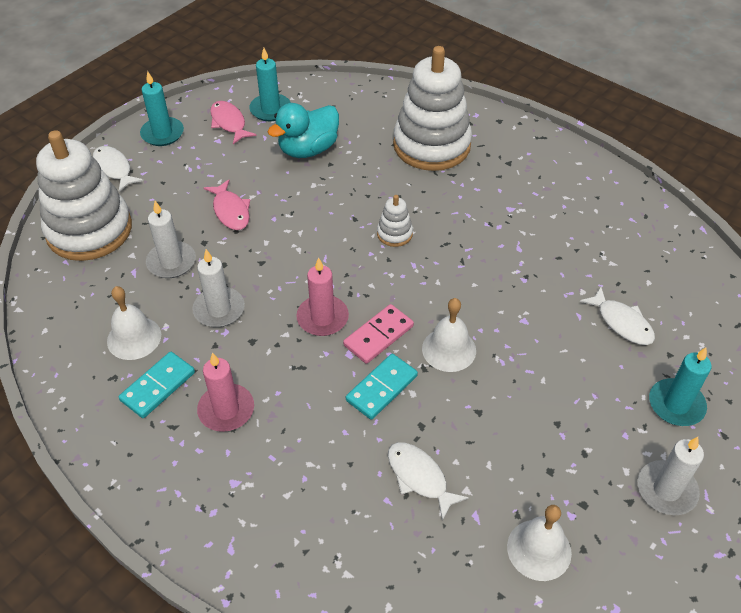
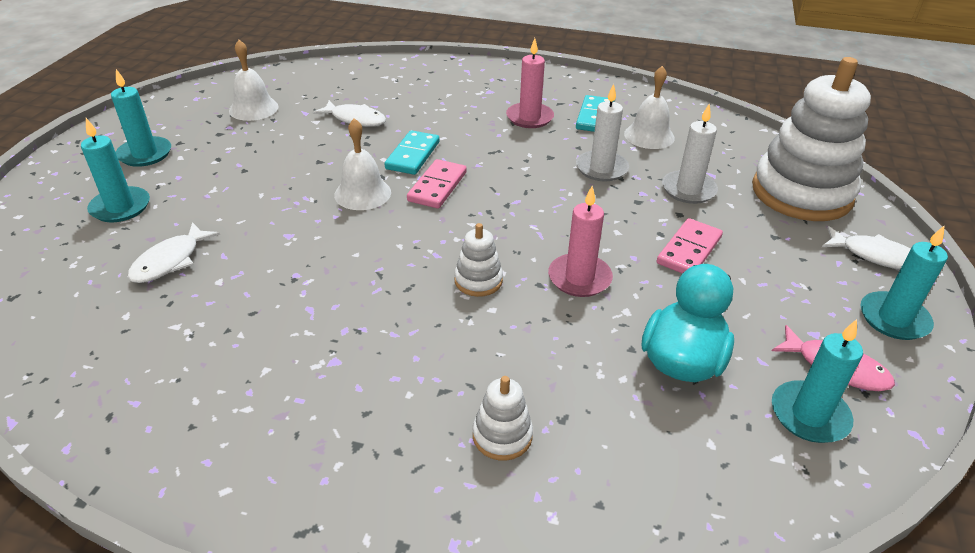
camera: 155 degrees right, 10 degrees down
pink fish [204,180,250,230] -> pink domino [657,218,723,274]
pink candle [296,257,349,336] -> pink candle moved to [548,186,613,297]
white stacking toy [393,46,472,171] -> white stacking toy [473,376,533,461], size x0.42
white fish [580,287,655,345] -> white fish turned 90 degrees counterclockwise [128,222,220,283]
white candle [638,437,704,515] -> turquoise candle [111,69,171,167]

